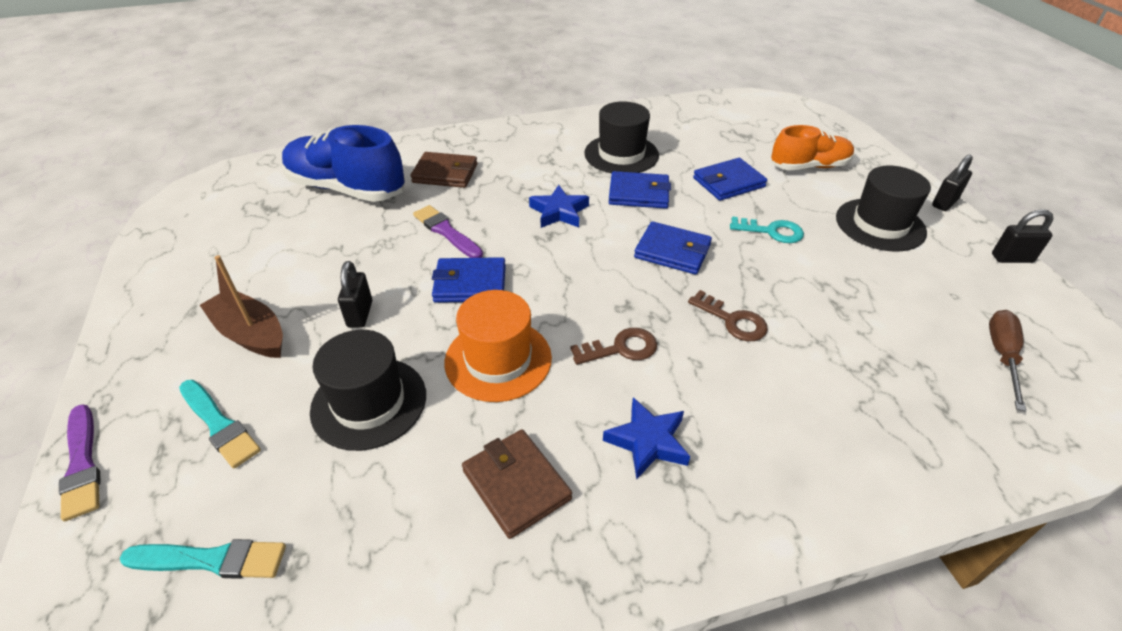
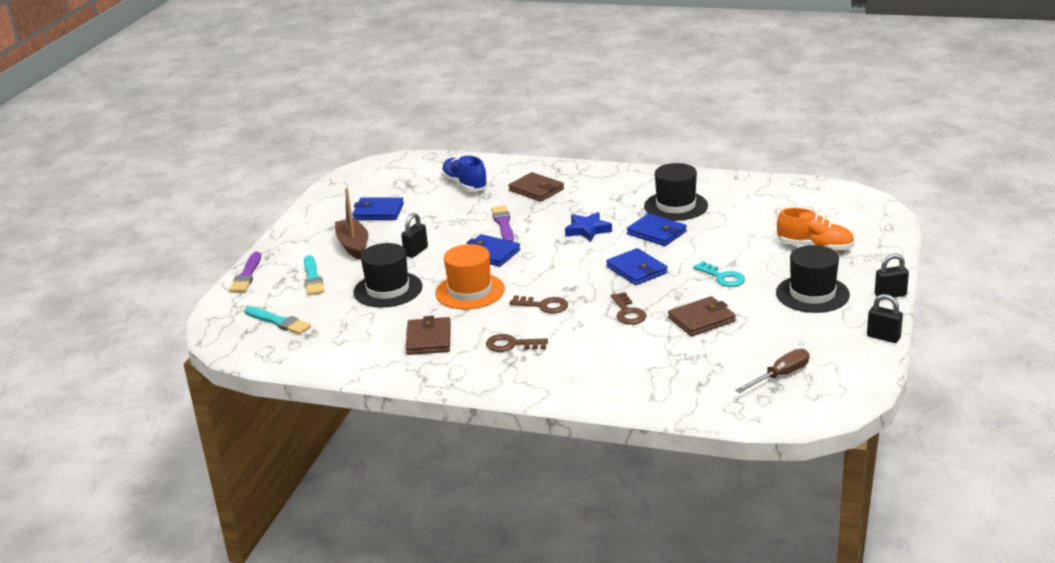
camera: 35 degrees right, 15 degrees down
blue shoe [282,125,405,202] -> blue shoe [441,156,488,191], size x0.65
blue star [603,397,690,479] -> brown key [486,334,548,352]
blue wallet [693,158,767,201] -> blue wallet moved to [352,197,404,220]
none -> brown wallet [668,296,736,336]

